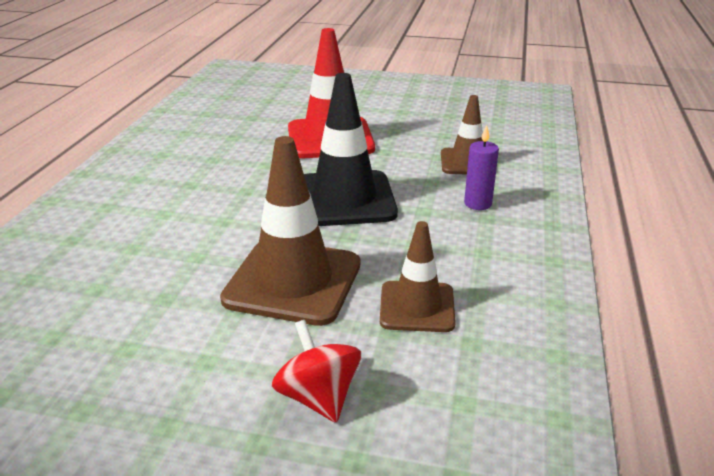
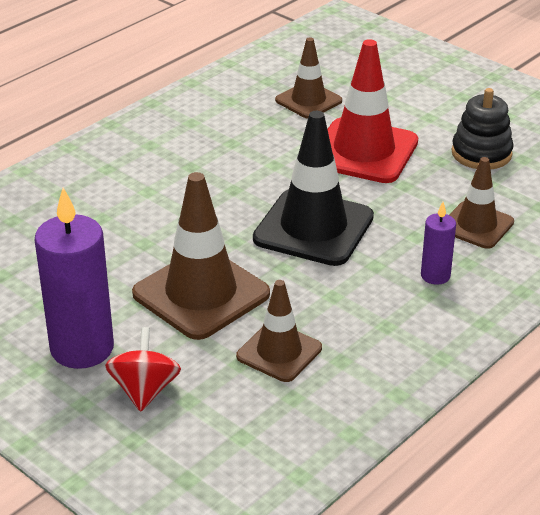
camera: 30 degrees right, 5 degrees up
none -> purple candle [35,187,114,369]
none -> brown traffic cone [275,37,342,118]
none -> black stacking toy [452,88,514,169]

